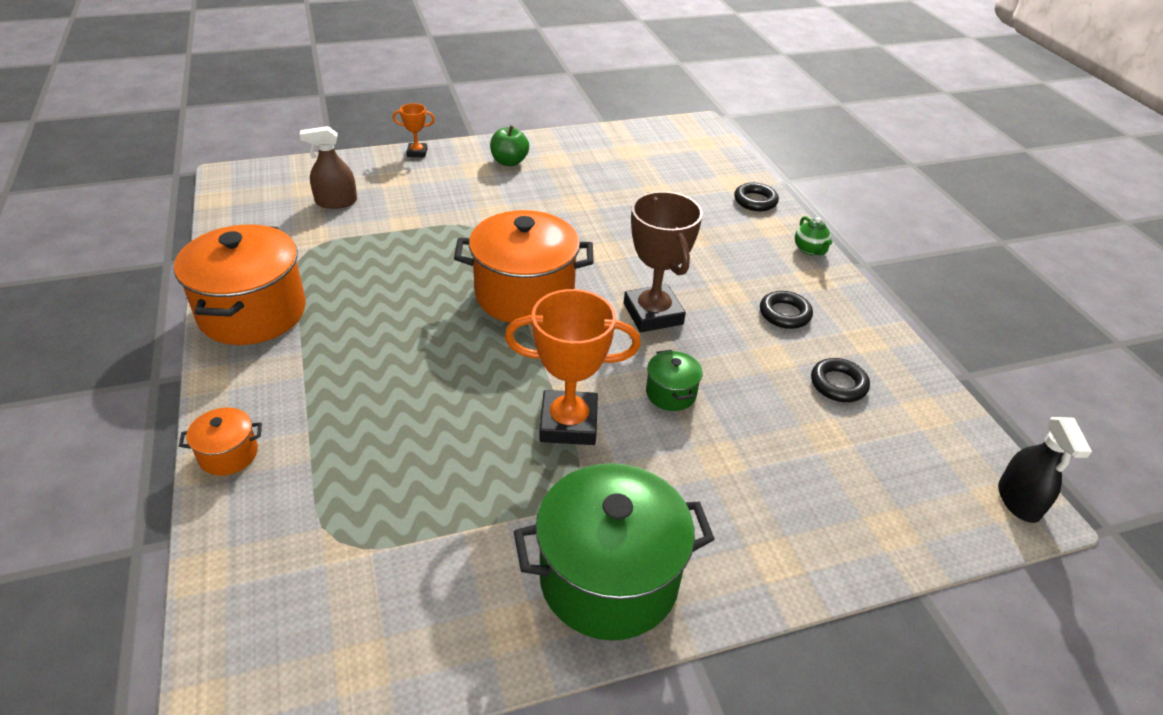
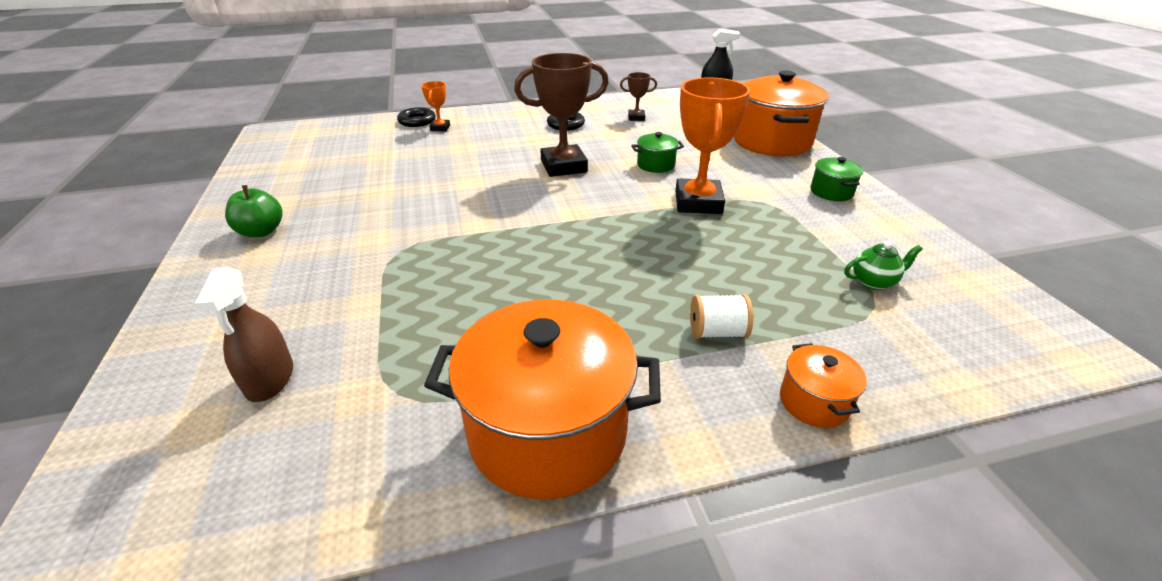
camera: 85 degrees left, 5 degrees down
orange trophy [393,103,435,158] -> orange trophy moved to [421,81,450,131]
orange pot [454,210,593,323] -> orange pot moved to [734,70,829,156]
green pot [514,463,714,641] -> green pot [811,157,863,201], size x0.45
green teapot [795,216,832,255] -> green teapot moved to [844,241,923,290]
black ring [811,358,870,402] -> brown trophy [620,72,657,121]
none -> white spool [690,294,753,339]

